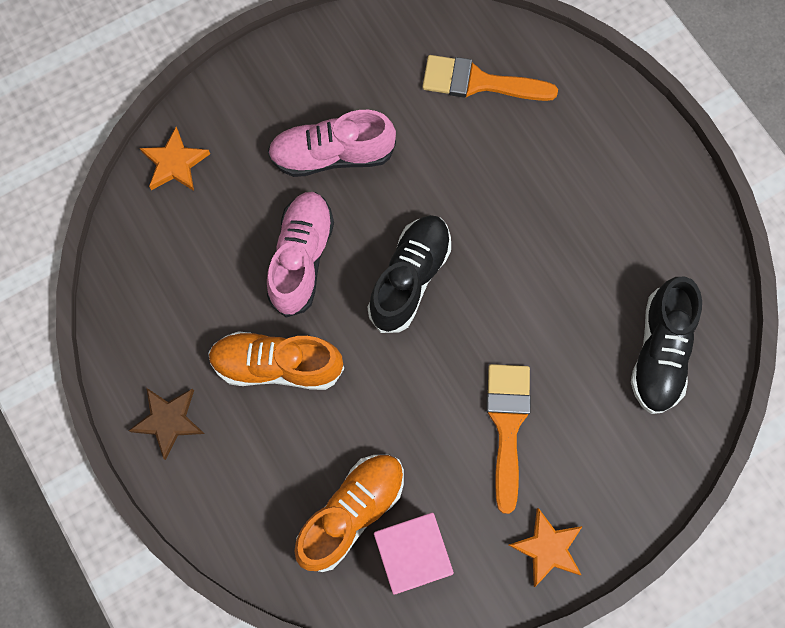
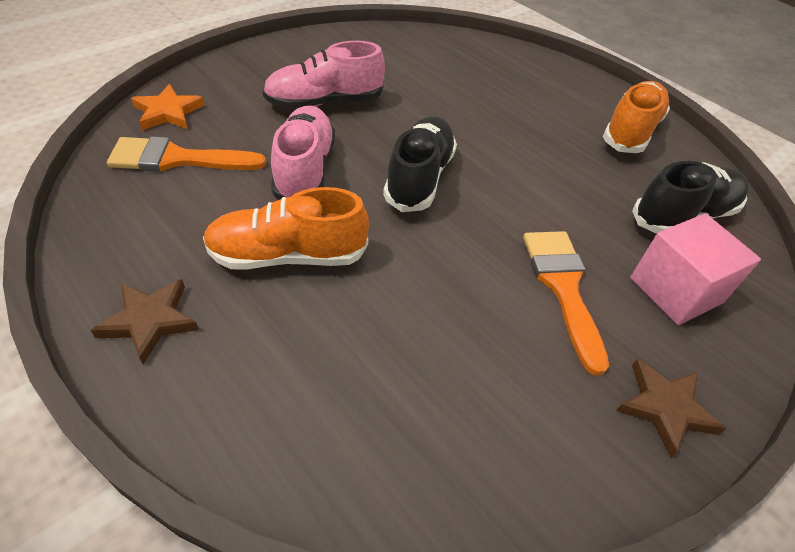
camera: 15 degrees left, 25 degrees down
orange shoe [294,455,404,572] -> orange shoe moved to [603,81,670,153]
pink cube [374,513,454,595] -> pink cube moved to [630,214,761,325]
orange brush [422,55,558,101] -> orange brush moved to [107,136,266,172]
orange star [508,508,583,587] -> brown star [616,358,727,457]
black shoe [631,277,702,414] -> black shoe turned 120 degrees counterclockwise [632,161,749,234]

